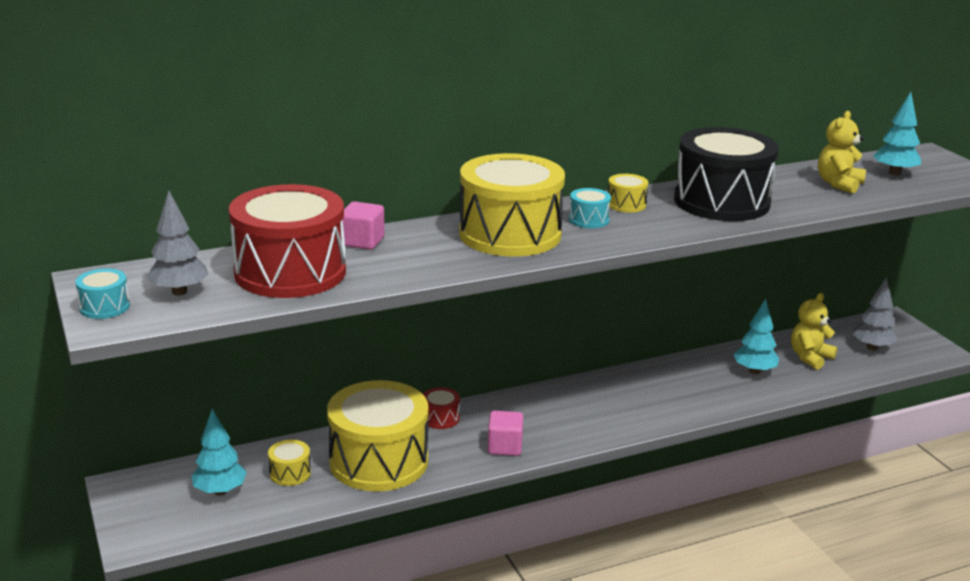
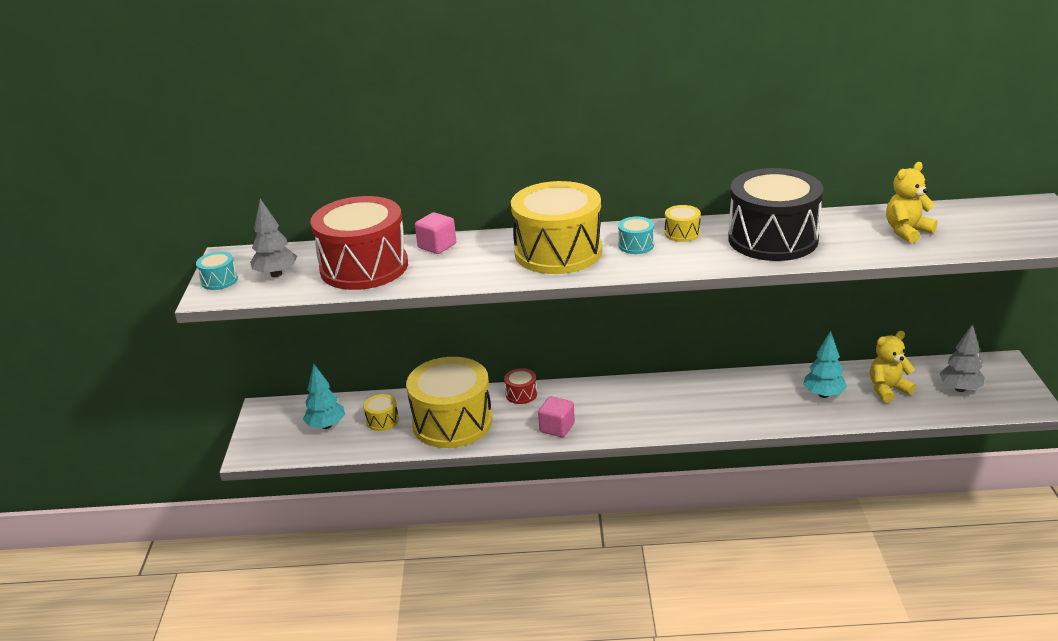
camera: 25 degrees right, 5 degrees up
turquoise tree [873,92,921,175] -> none

